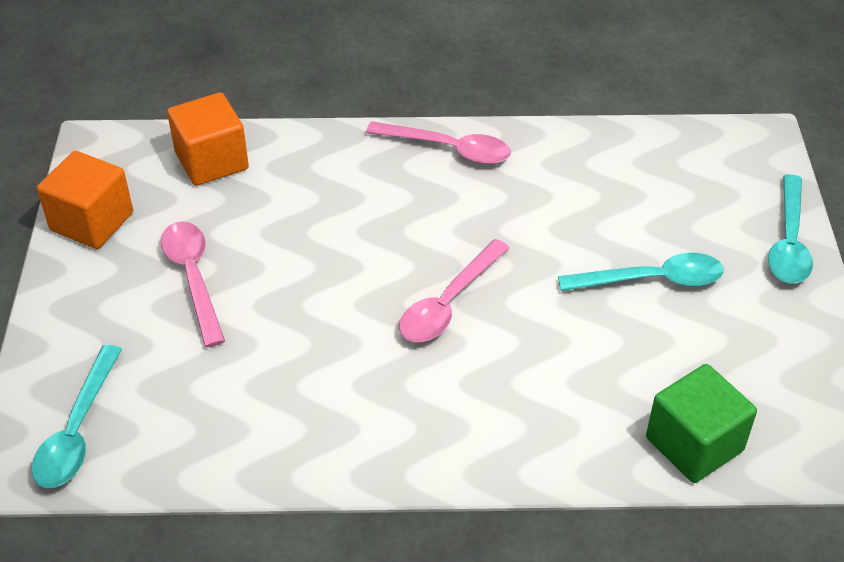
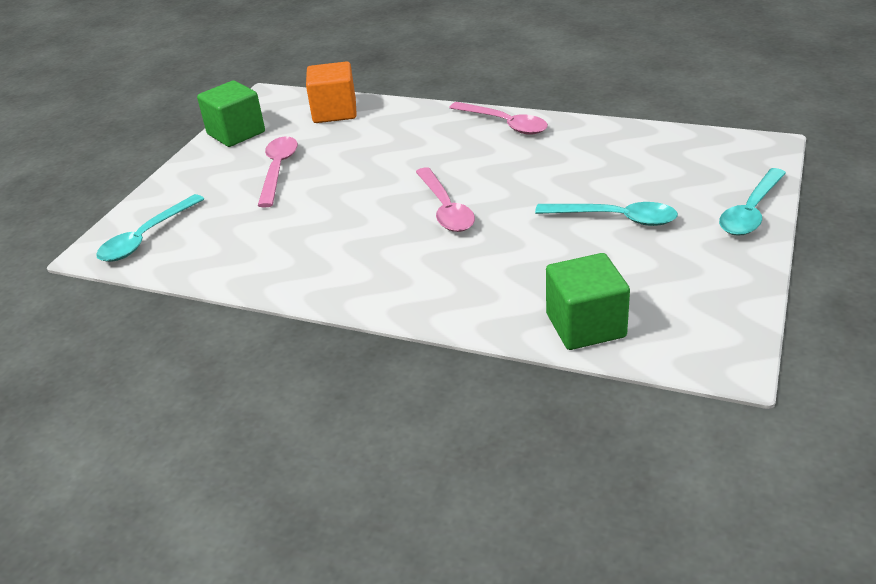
camera: 25 degrees right, 10 degrees down
orange cube [37,151,133,249] -> green cube [197,80,265,147]
pink spoon [399,239,510,342] -> pink spoon turned 75 degrees counterclockwise [416,167,475,232]

